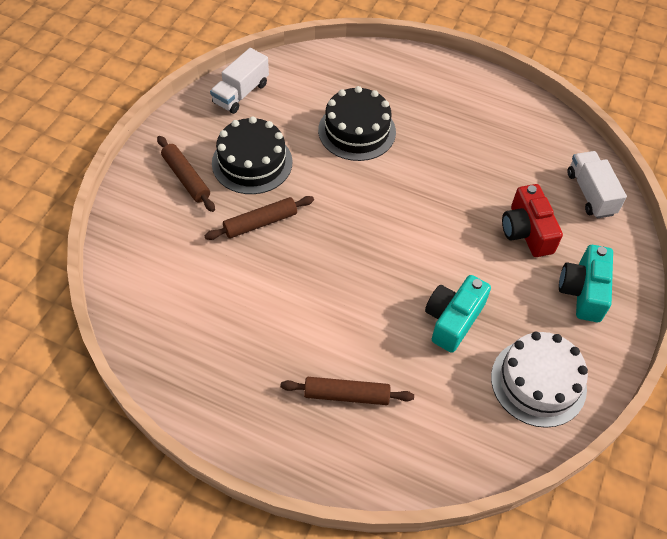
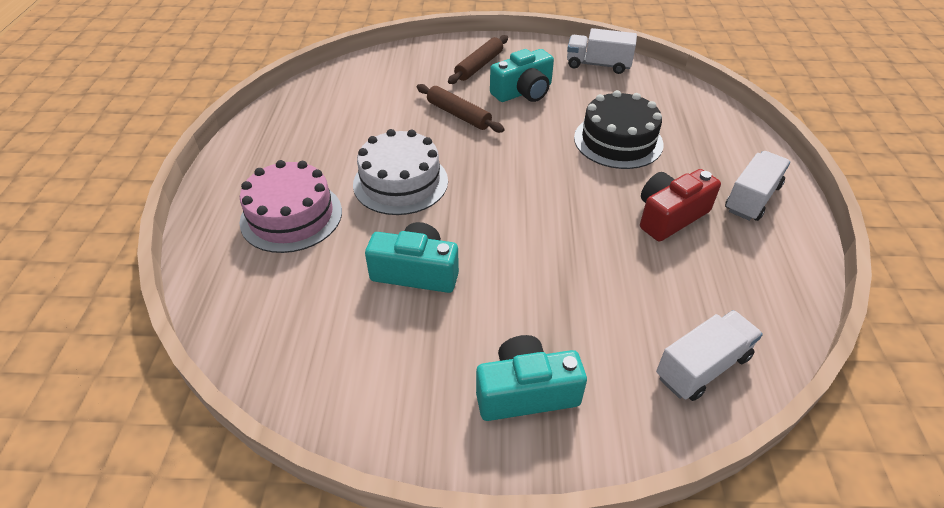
camera: 70 degrees right, 10 degrees down
black cake [212,116,292,194] -> turquoise camera [490,49,554,102]
brown rolling pin [280,377,414,405] -> pink cake [240,160,342,253]
white cake [491,332,588,428] -> white cake moved to [353,129,448,215]
red camera [502,184,563,257] -> red camera moved to [640,169,721,241]
none -> white truck [725,151,790,221]

